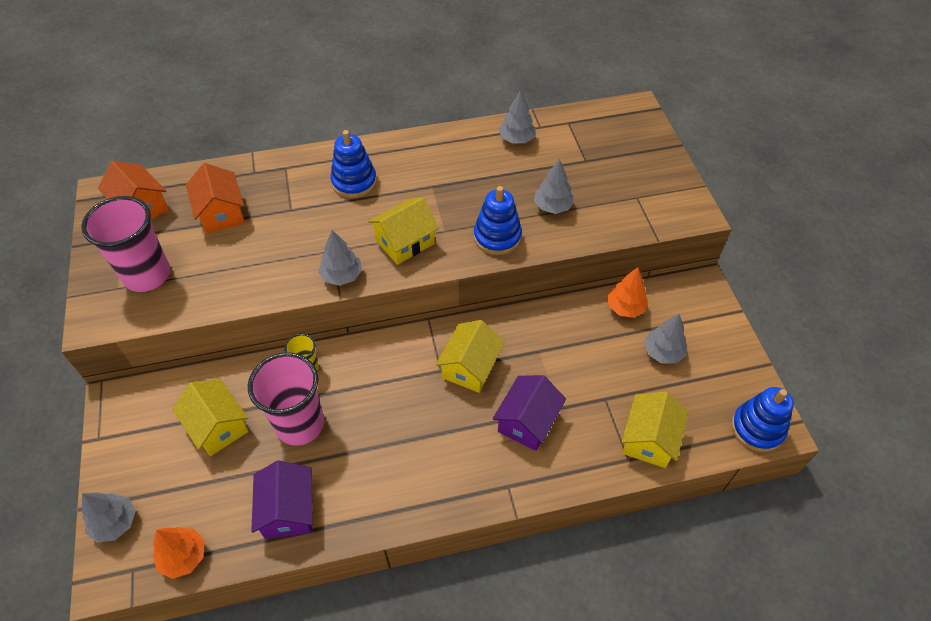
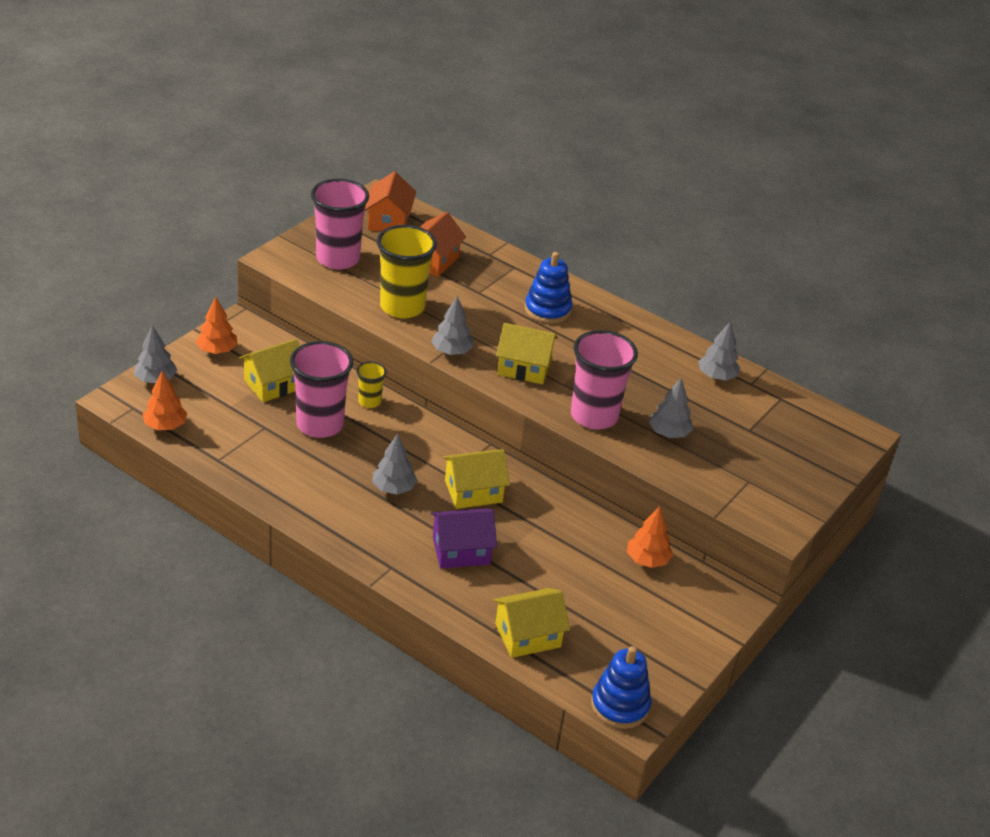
camera: 45 degrees right, 15 degrees down
yellow house [172,379,249,456] -> yellow house turned 45 degrees clockwise [239,339,299,402]
purple house [251,460,313,539] -> none
blue stacking toy [474,186,522,255] -> pink cup [571,330,638,429]
grey tree [644,314,687,364] -> grey tree moved to [372,434,418,494]
none -> orange tree [196,297,238,354]
none -> yellow cup [377,225,437,318]

